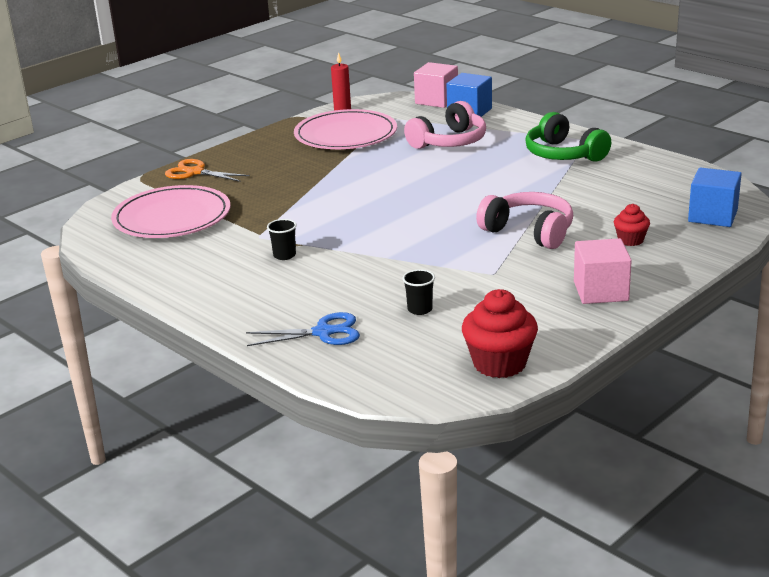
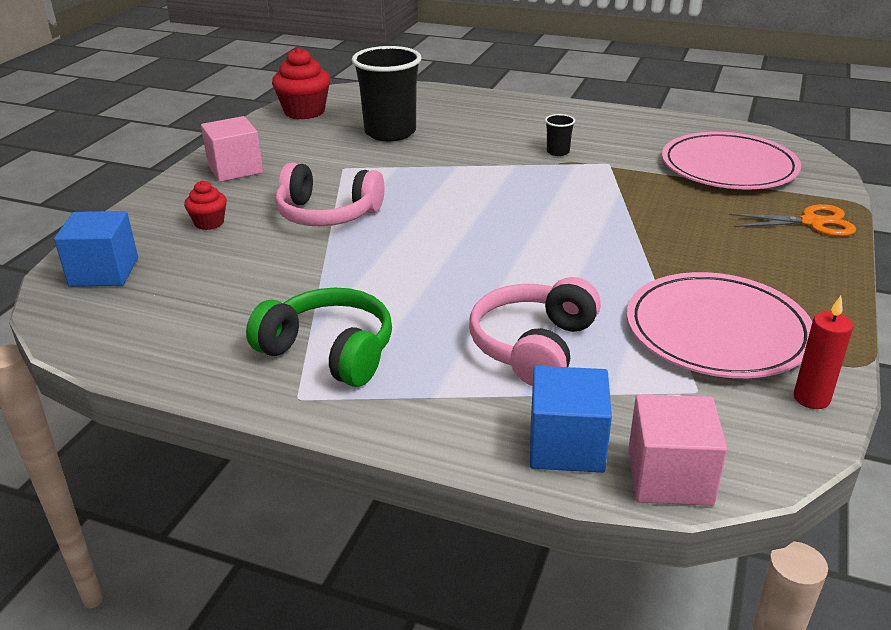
camera: 155 degrees right, 5 degrees up
blue scissors [246,312,360,346] -> none
black cup [402,269,435,315] -> black cup [352,46,422,141], size x2.36

